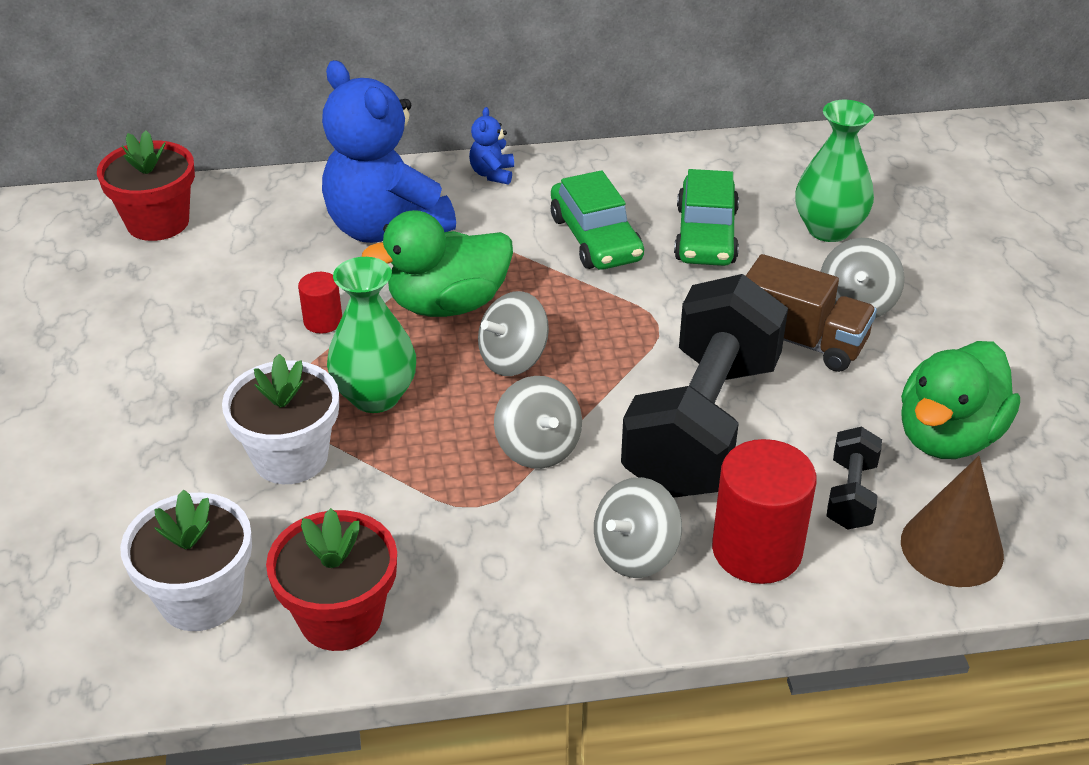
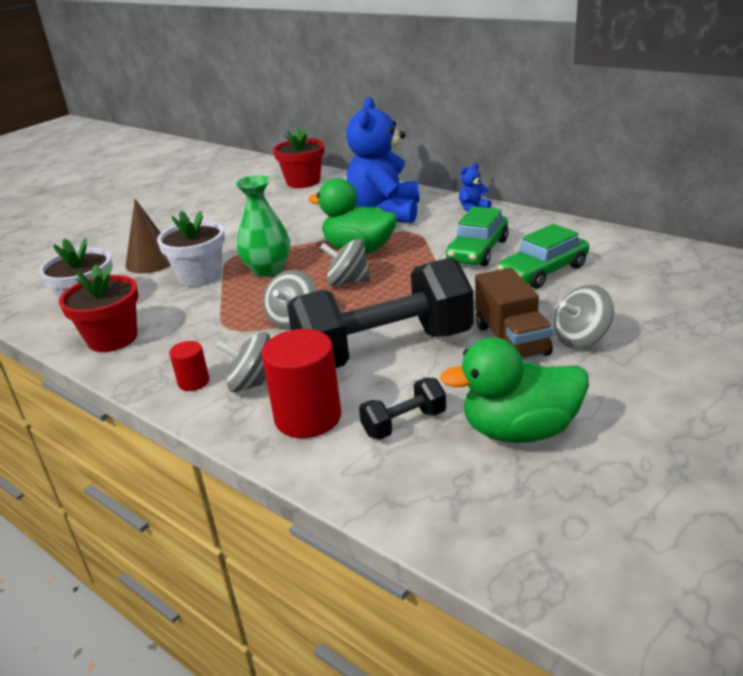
camera: 50 degrees right, 10 degrees down
red cylinder [298,272,342,334] -> red cylinder moved to [169,341,209,391]
green vase [795,100,874,242] -> none
brown cone [901,456,1004,587] -> brown cone moved to [125,199,171,274]

